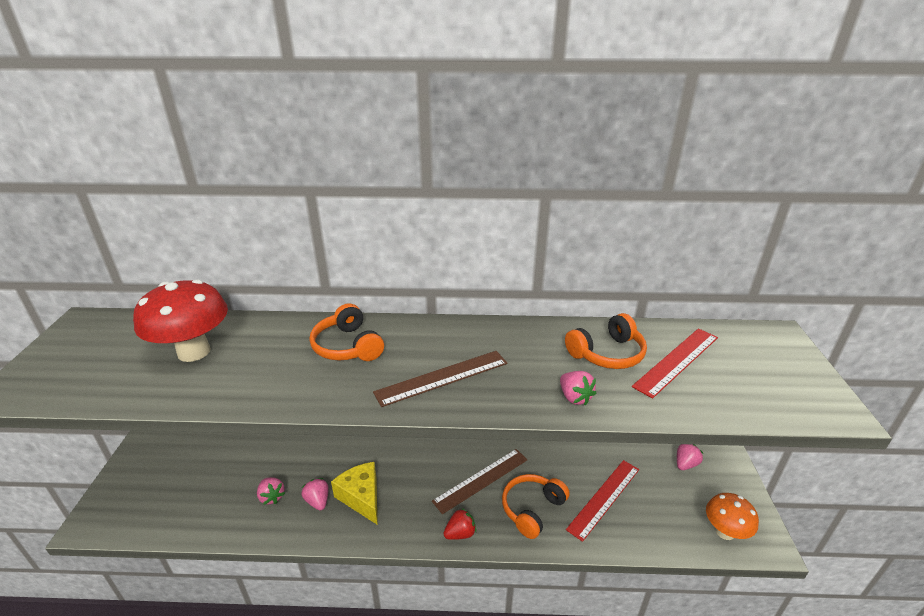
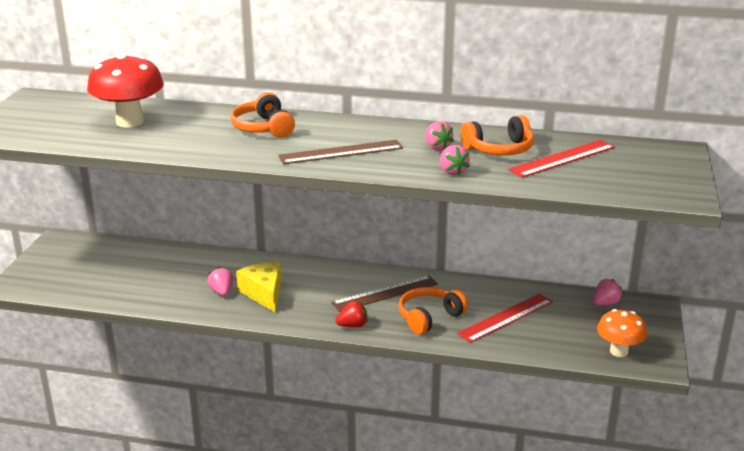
camera: 10 degrees right, 5 degrees down
pink strawberry [257,477,285,505] -> pink strawberry moved to [425,121,454,150]

